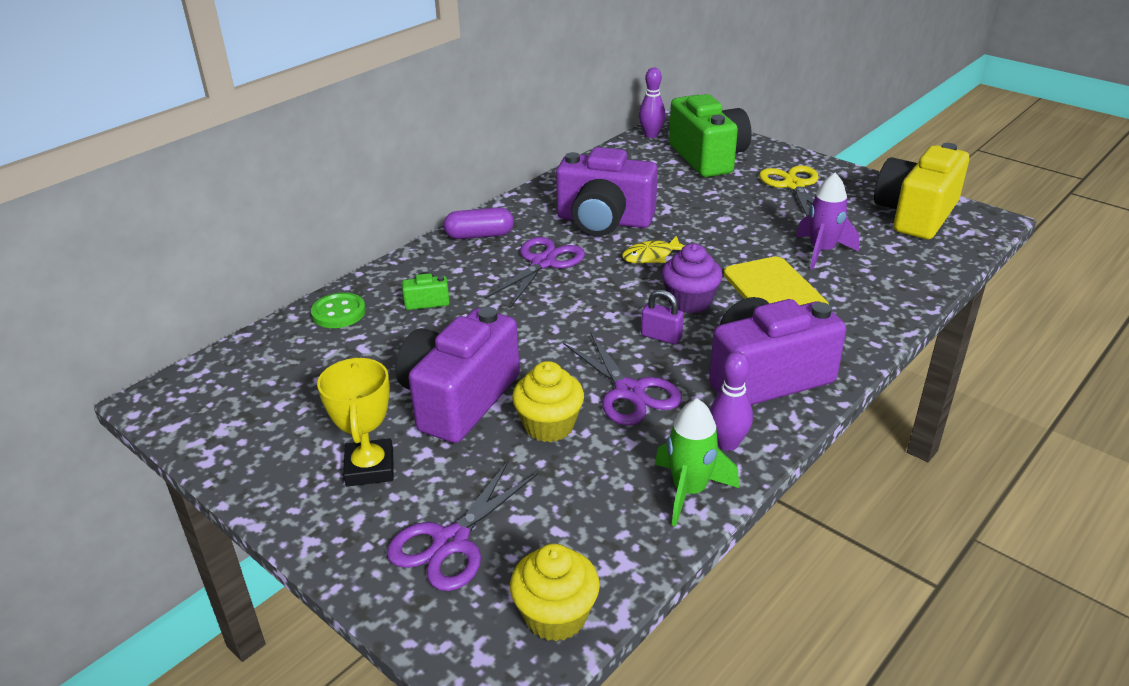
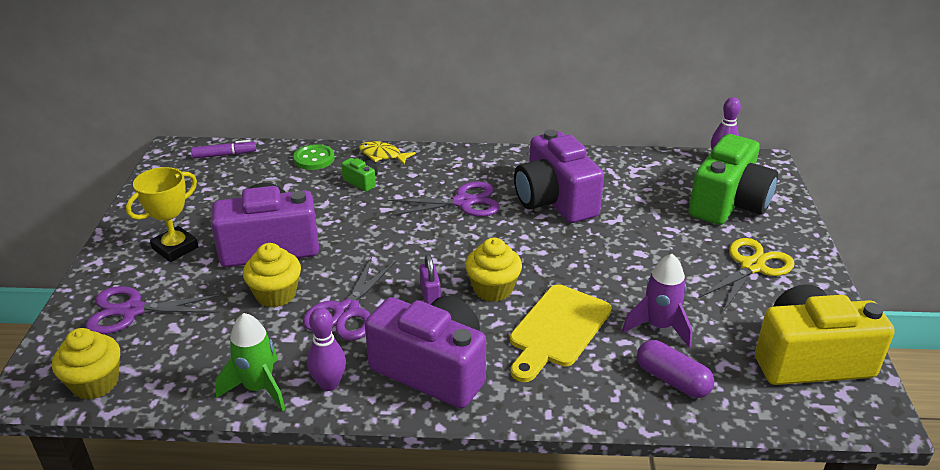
camera: 50 degrees right, 0 degrees up
purple capsule [444,207,514,239] -> purple capsule moved to [637,340,714,398]
yellow fish [622,236,685,263] -> yellow fish moved to [359,141,416,165]
purple cupcake [661,243,723,313] -> yellow cupcake [465,238,522,302]
none -> purple marker [191,140,256,159]

